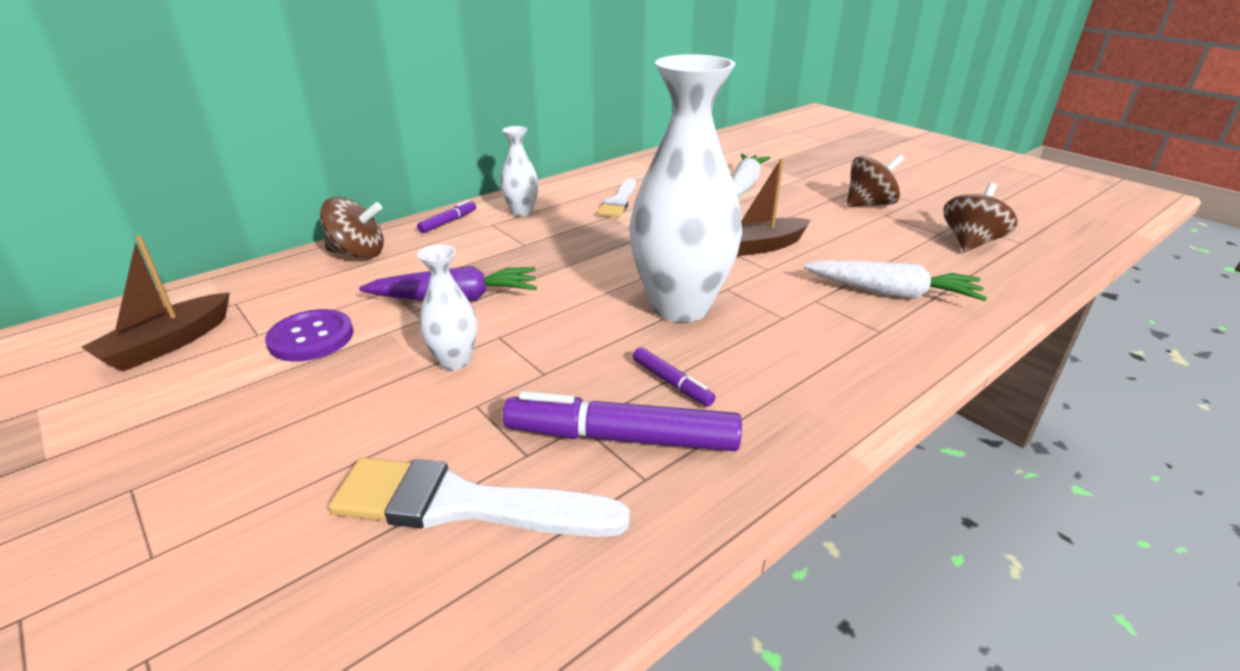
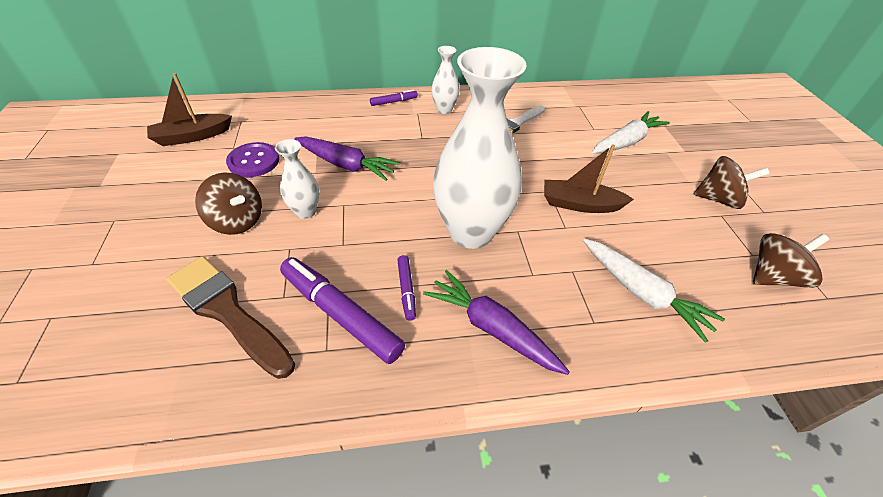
camera: 30 degrees right, 15 degrees up
brown spinning top [320,197,384,259] -> brown spinning top moved to [195,173,262,235]
white brush [328,457,630,537] -> brown brush [166,256,295,379]
none -> purple carrot [423,270,570,375]

